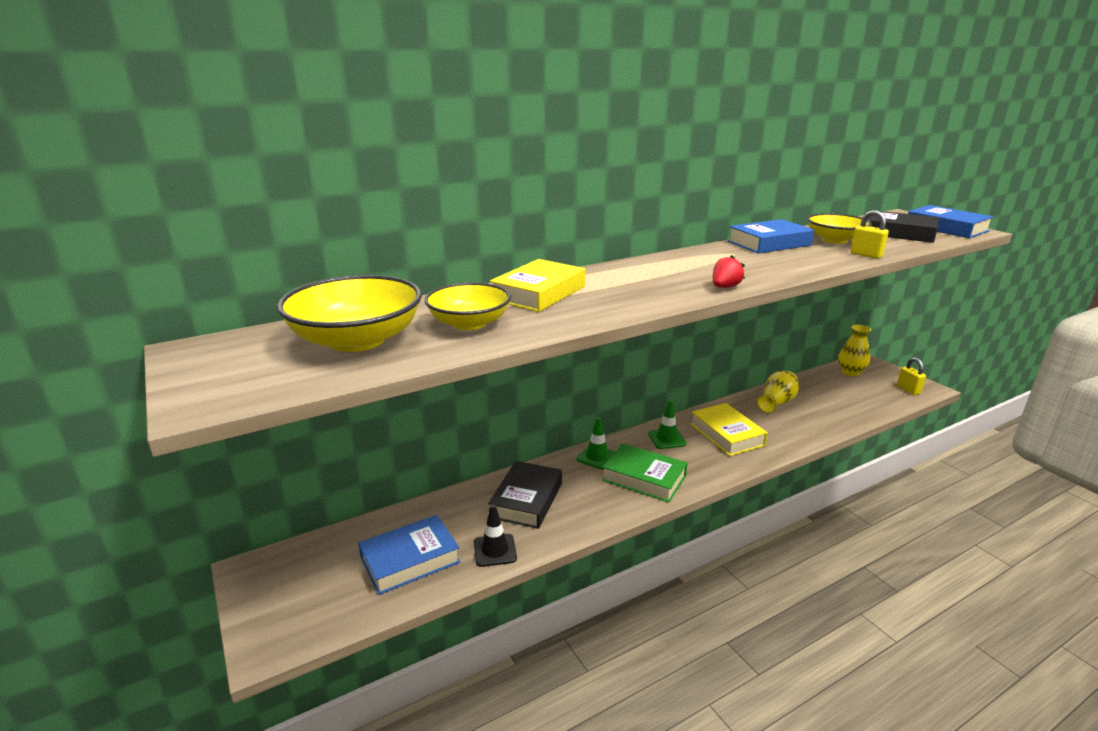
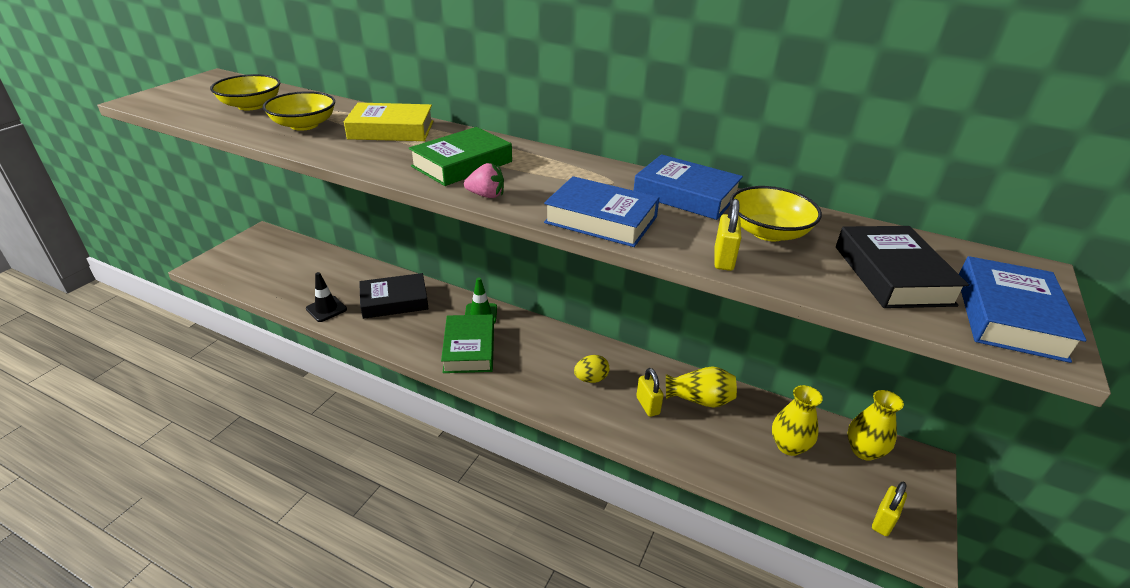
camera: 55 degrees right, 10 degrees up
yellow bowl [277,275,422,352] -> yellow bowl [210,74,280,111], size x0.66
blue book [358,515,460,595] -> blue book moved to [544,176,660,247]
green traffic cone [648,400,687,449] -> none
yellow book [690,403,768,456] -> yellow egg [574,355,609,383]
red strawberry [713,255,745,288] -> pink strawberry [464,163,504,198]
none -> green book [409,127,512,186]
none -> yellow padlock [636,368,664,417]
none -> yellow vase [772,385,823,456]

